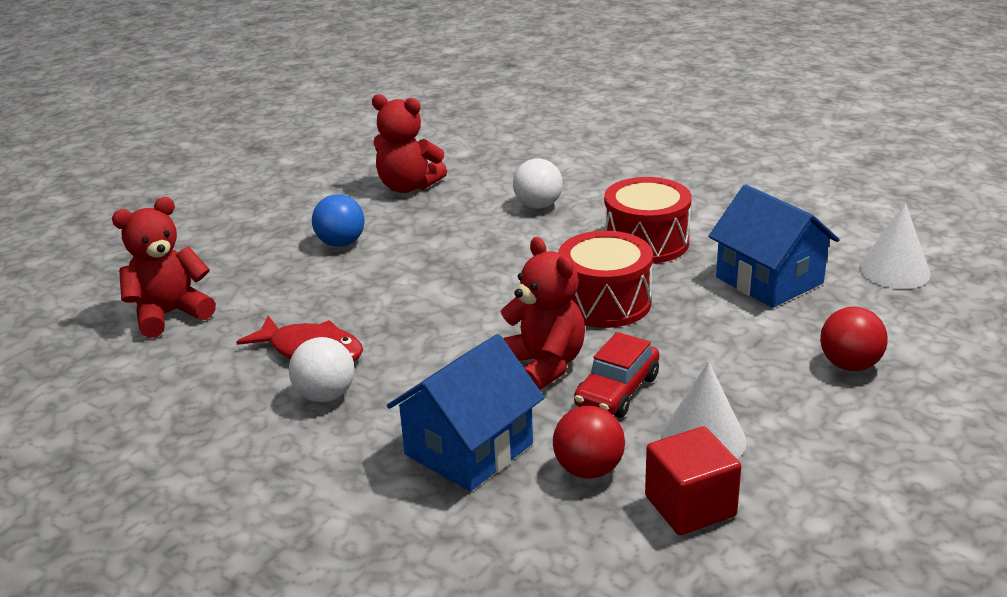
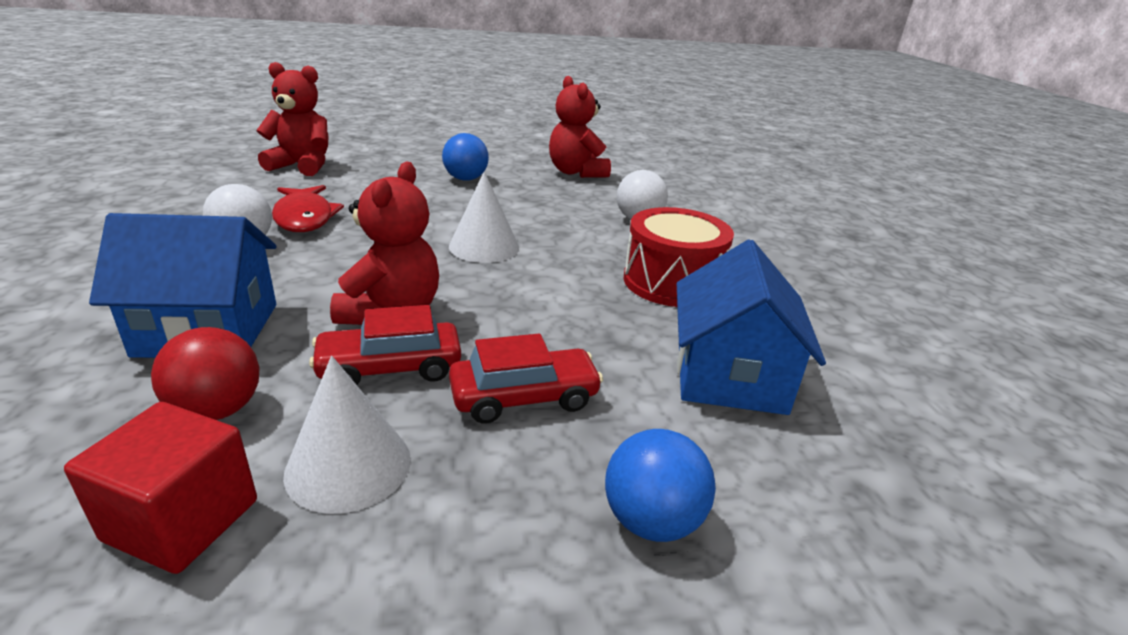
camera: 40 degrees right, 0 degrees up
red drum [558,231,653,328] -> none
red ball [820,307,888,371] -> blue ball [605,429,716,542]
white cone [859,203,931,289] -> white cone moved to [449,171,519,263]
none -> red car [449,334,603,424]

